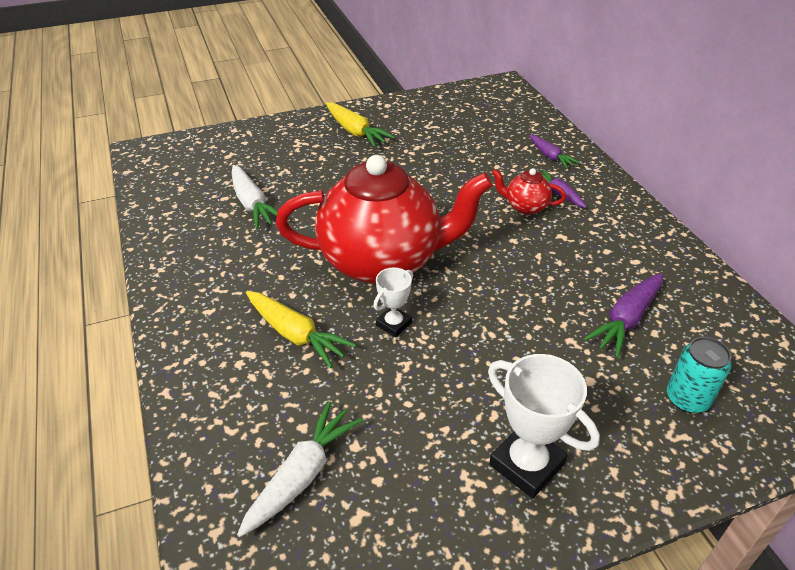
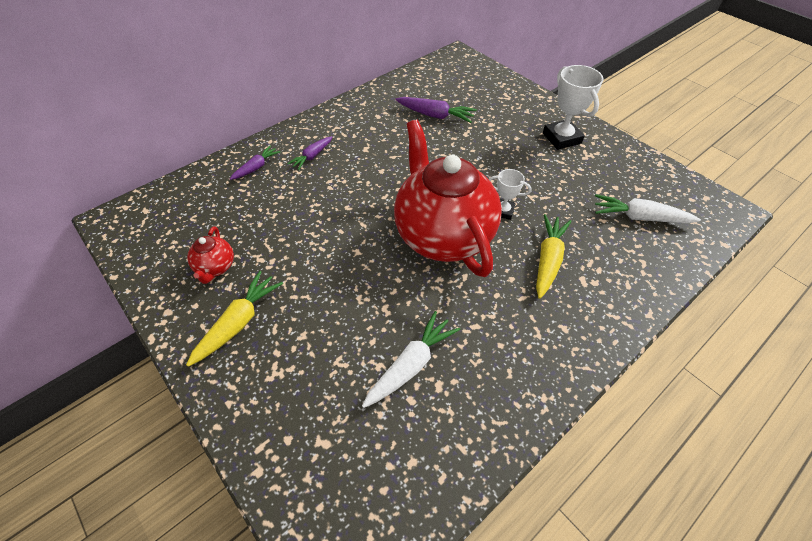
camera: 110 degrees left, 10 degrees up
white trophy [488,354,600,499] -> white trophy turned 45 degrees counterclockwise [543,65,603,150]
red teapot [492,168,566,214] -> red teapot moved to [187,226,234,284]
turquoise can [667,337,731,413] -> none

